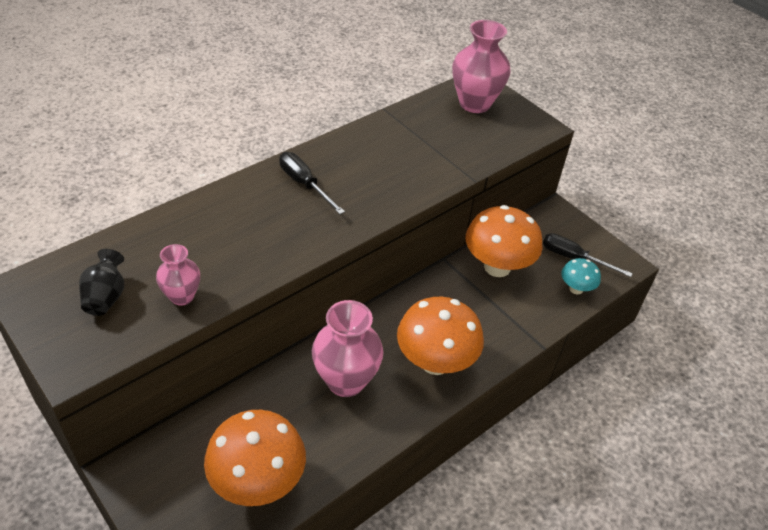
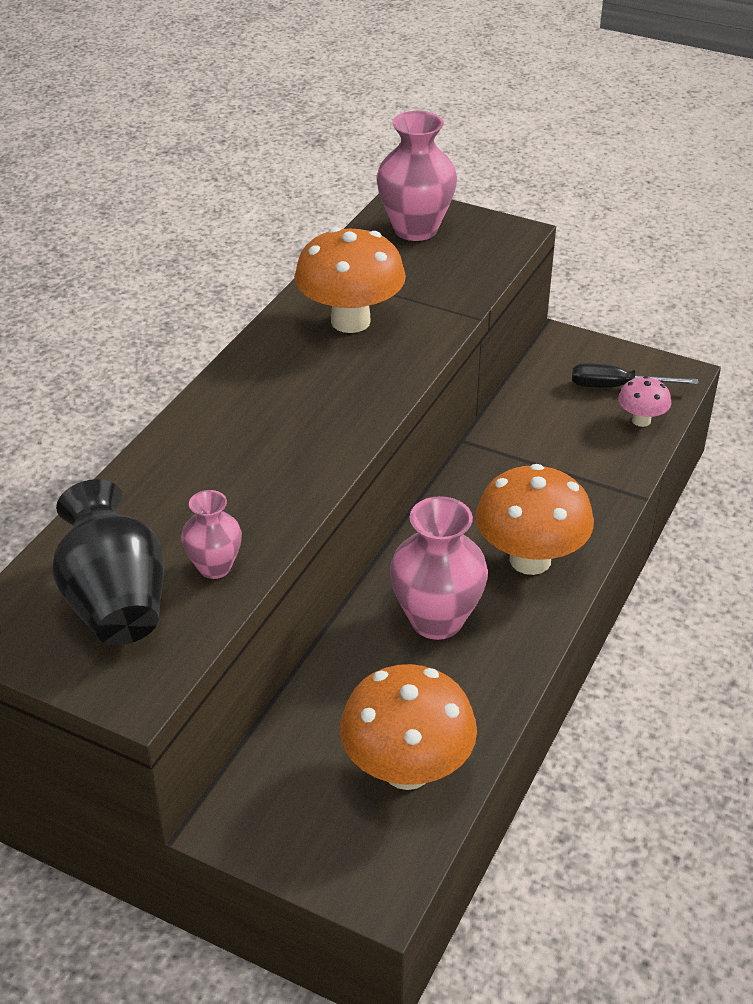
camera: 20 degrees left, 5 degrees down
black vase [79,249,124,316] -> black vase [52,479,164,645], size x1.78
black screwdriver [279,152,345,214] -> none
orange mushroom [466,205,543,277] -> orange mushroom moved to [294,227,406,333]
turquoise mushroom [561,258,601,294] -> pink mushroom [618,376,671,427]

